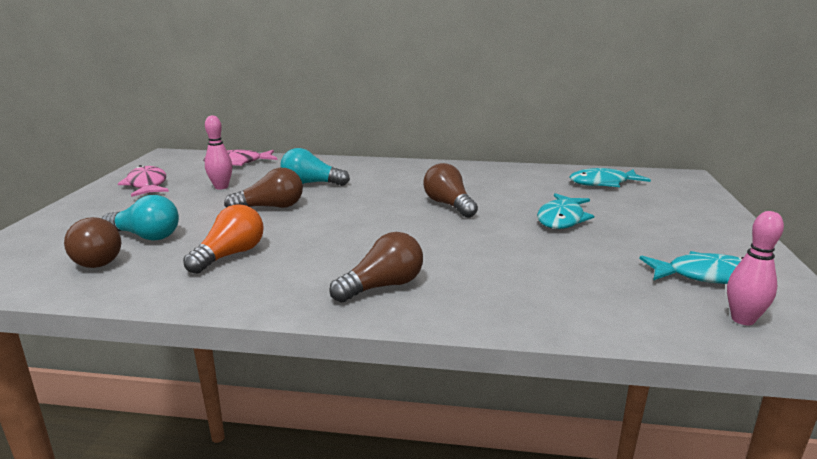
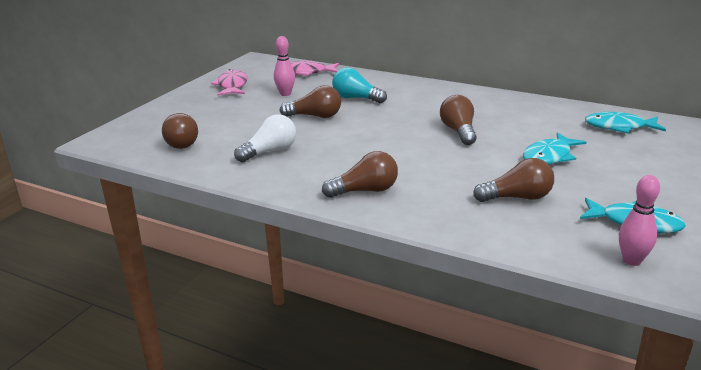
camera: 20 degrees right, 5 degrees up
turquoise light bulb [102,195,179,241] -> none
orange light bulb [183,204,264,274] -> white light bulb [234,114,296,163]
none -> brown light bulb [473,158,554,202]

